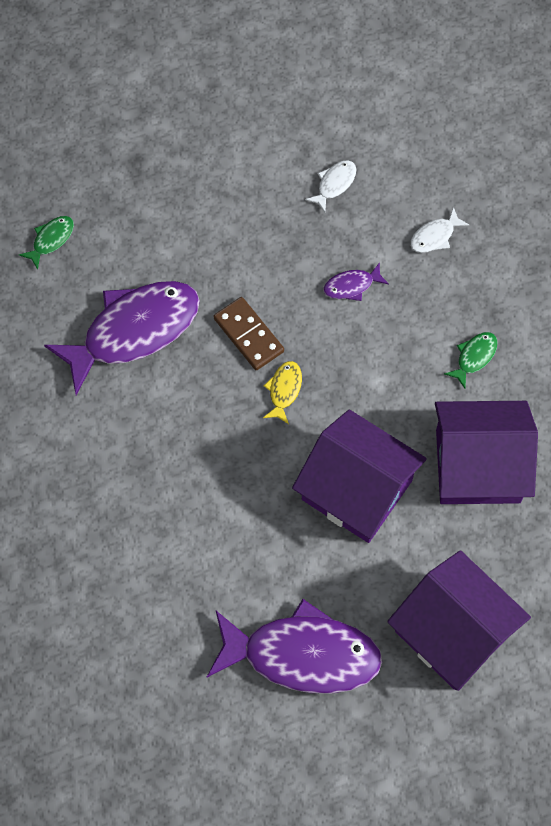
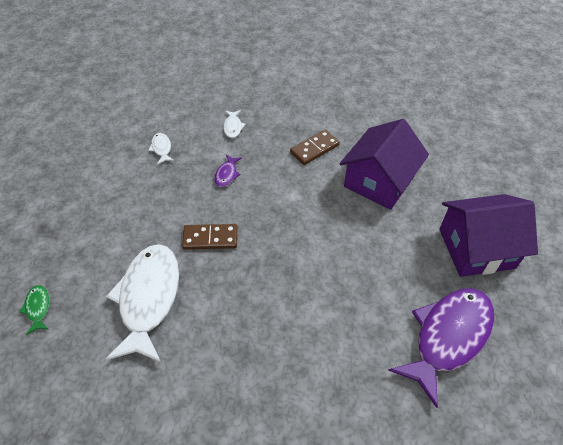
camera: 55 degrees left, 15 degrees down
purple fish [44,281,200,395] -> white fish [106,244,179,362]
yellow fish [263,361,302,424] -> none
purple house [292,409,427,543] -> none
green fish [444,332,498,389] -> brown domino [290,130,340,165]

